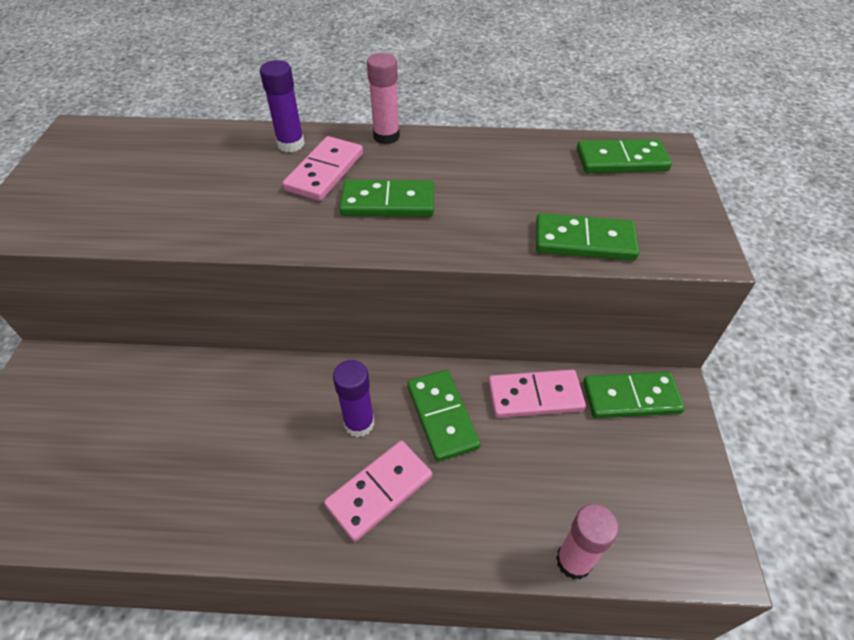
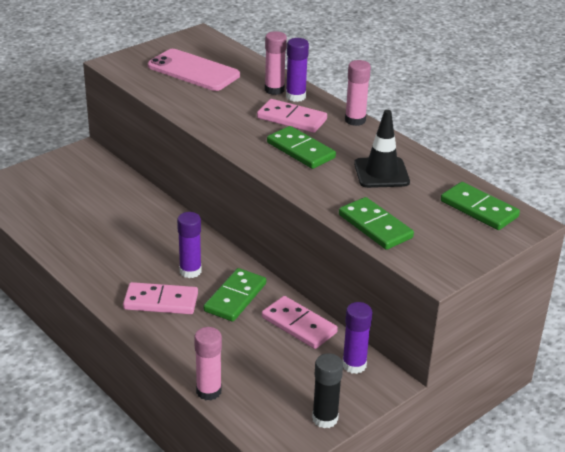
camera: 45 degrees right, 15 degrees down
pink domino [282,136,363,201] -> pink domino turned 45 degrees clockwise [257,99,327,133]
green domino [583,372,685,418] -> purple glue stick [342,302,372,374]
none -> pink phone [148,49,240,91]
none -> pink glue stick [265,31,287,95]
none -> black glue stick [312,353,343,428]
none -> black traffic cone [354,110,410,188]

